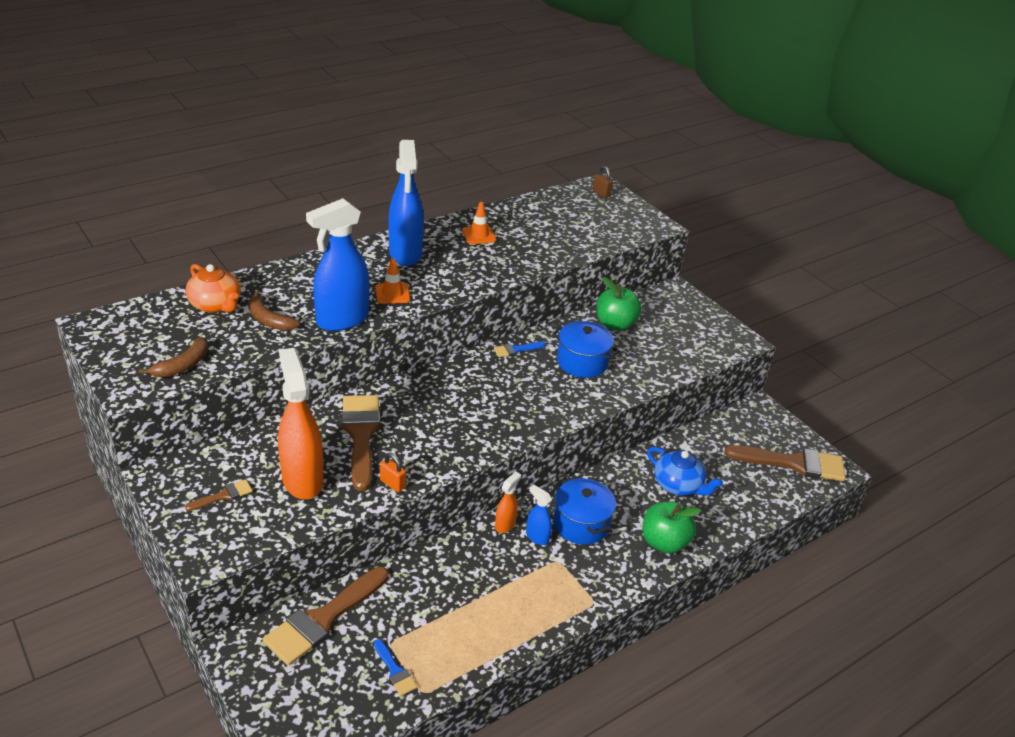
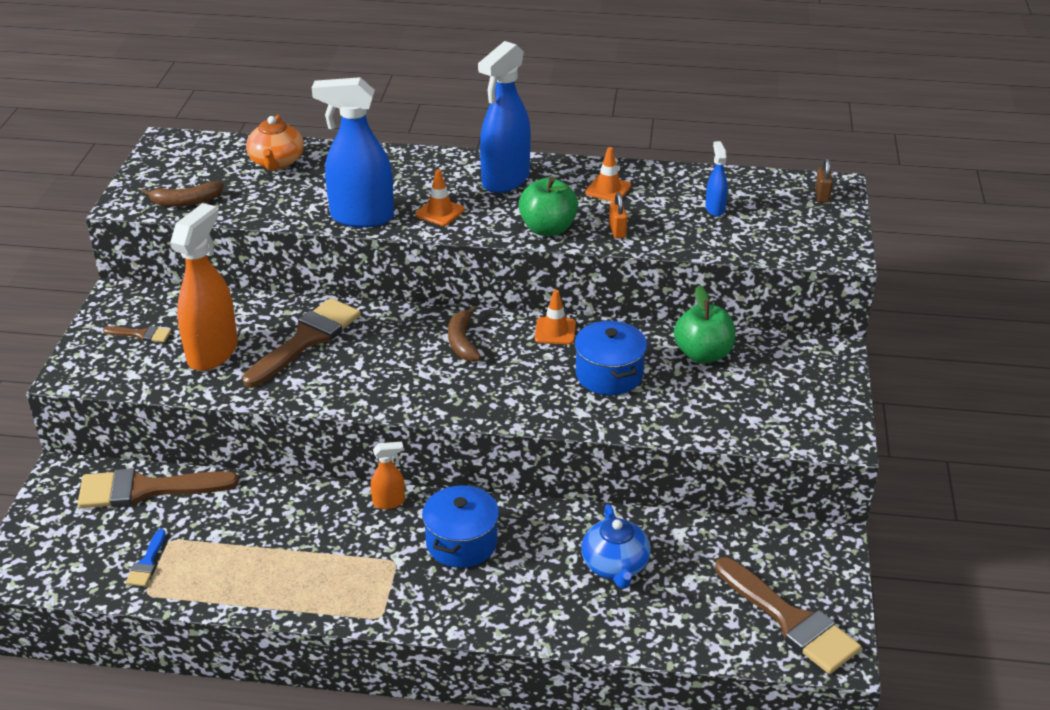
camera: 45 degrees right, 0 degrees up
brown banana [248,291,299,331] -> brown banana moved to [448,306,481,362]
orange padlock [380,453,406,492] -> orange padlock moved to [609,192,627,238]
blue brush [494,341,546,357] -> orange traffic cone [535,290,576,344]
blue spray bottle [526,485,552,545] -> blue spray bottle moved to [705,141,728,216]
green apple [642,501,702,554] -> green apple moved to [518,177,578,236]

